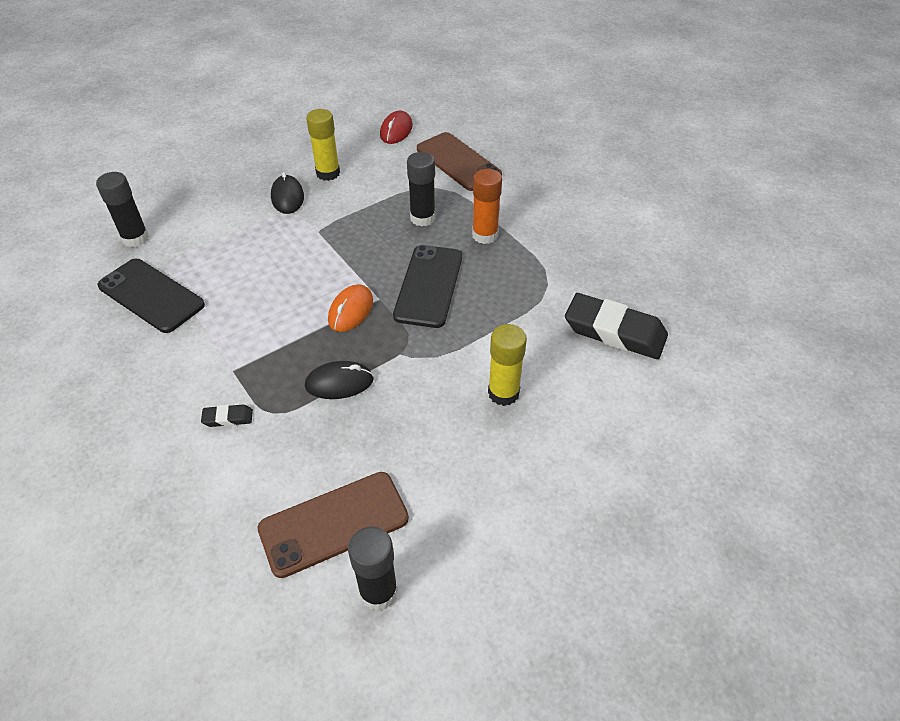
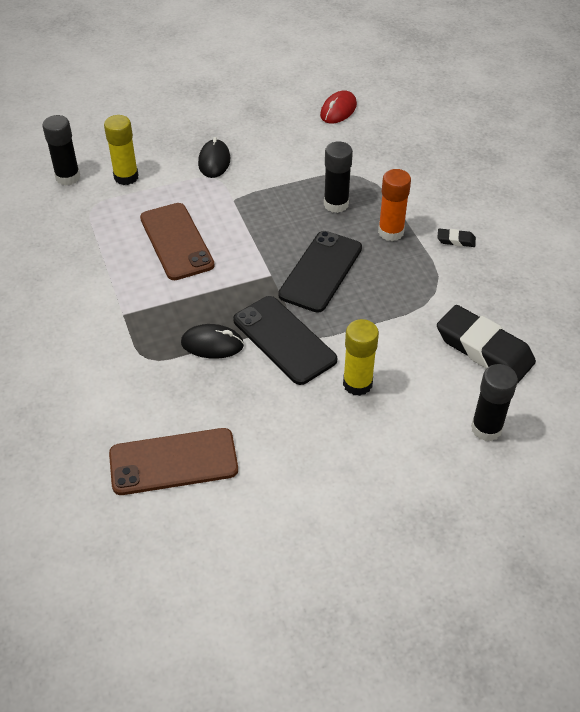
camera: 15 degrees right, 0 degrees up
black phone [98,259,205,333] -> black phone moved to [233,296,337,385]
black eraser [201,405,253,427] -> black eraser moved to [437,228,476,247]
yellow glue stick [306,109,340,181] -> yellow glue stick moved to [104,115,139,185]
orange mouse [328,284,373,332] -> none
black glue stick [348,526,398,611] -> black glue stick moved to [471,364,518,441]
brown phone [417,132,502,191] -> brown phone moved to [140,203,215,280]

